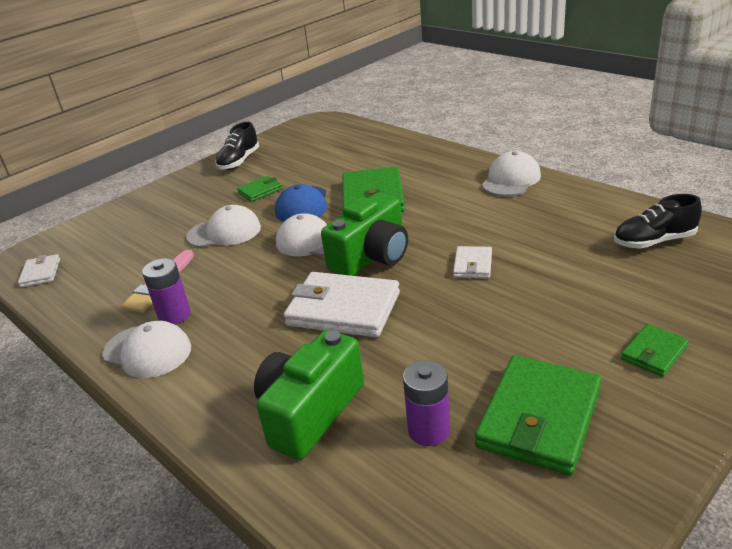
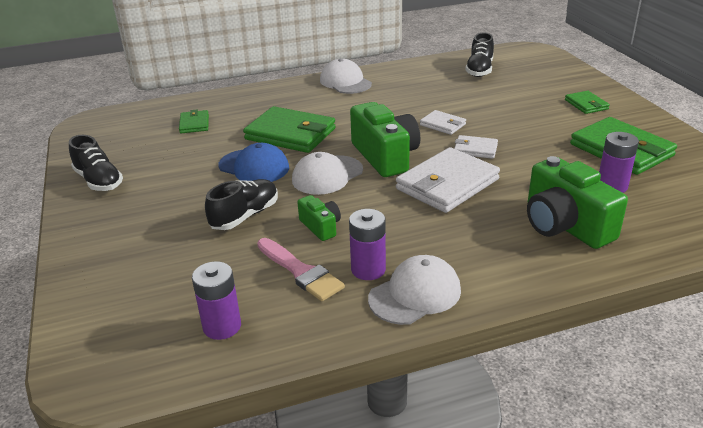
camera: 65 degrees left, 0 degrees up
white wallet [18,254,60,287] -> white wallet moved to [454,135,498,159]
white cap [186,205,261,248] -> black shoe [205,179,278,230]
green wallet [237,176,283,202] -> green wallet moved to [179,110,209,133]
none -> purple battery [192,261,241,340]
none -> green camera [297,195,341,241]

